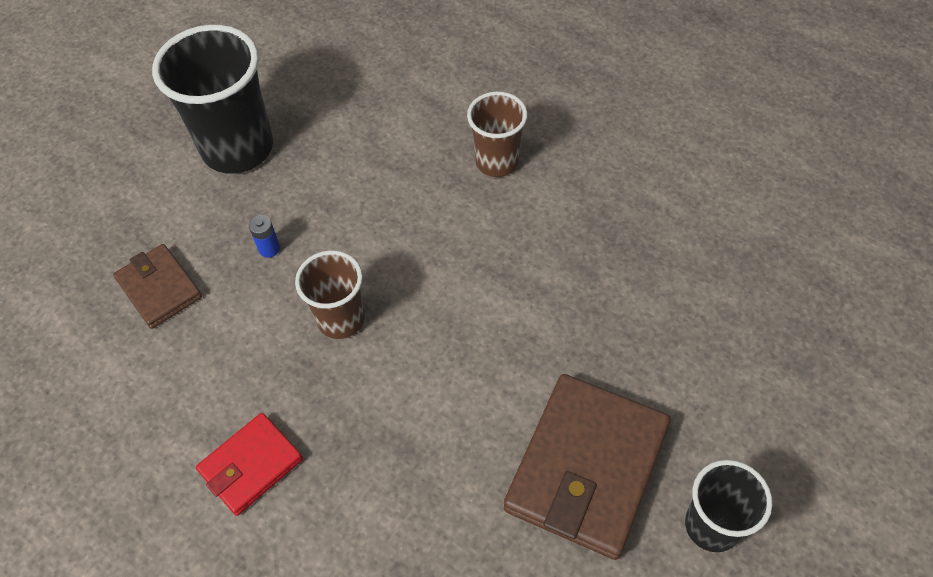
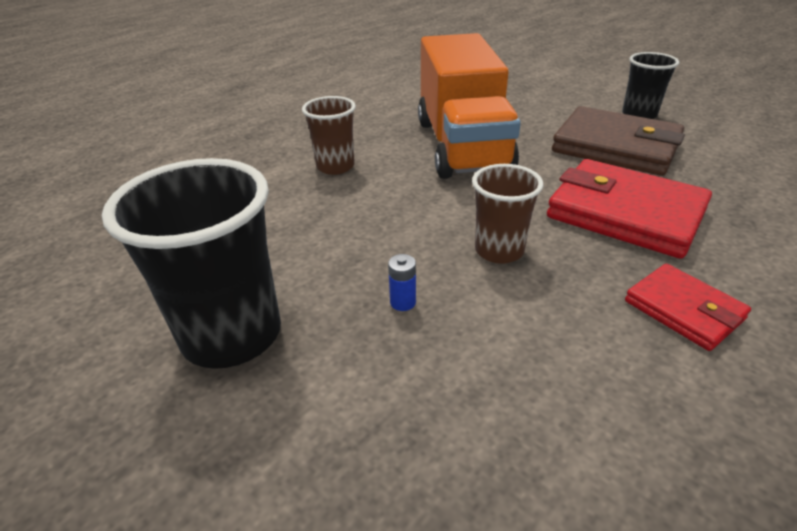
camera: 85 degrees left, 20 degrees down
brown wallet [113,244,202,329] -> none
none -> orange truck [418,33,521,179]
none -> red wallet [547,159,712,259]

